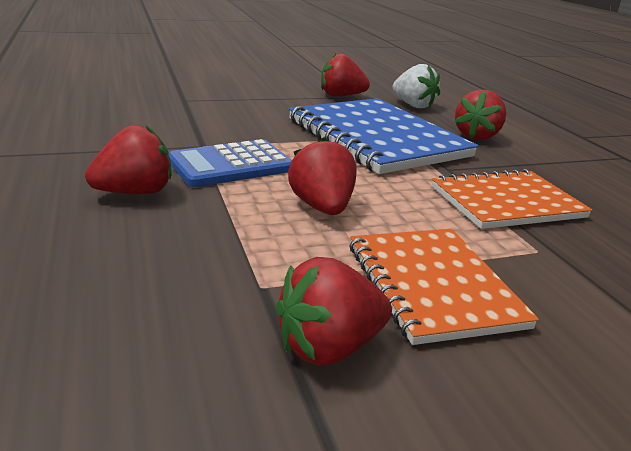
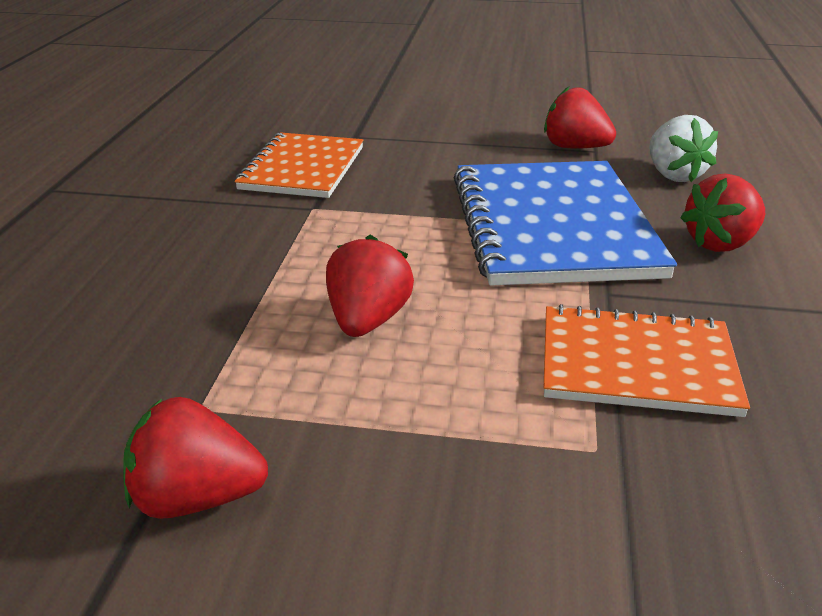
camera: 30 degrees right, 5 degrees up
red strawberry [85,125,172,194] -> none
blue calculator [169,139,292,187] -> none
orange notebook [349,229,539,345] -> orange notebook moved to [235,132,363,198]

